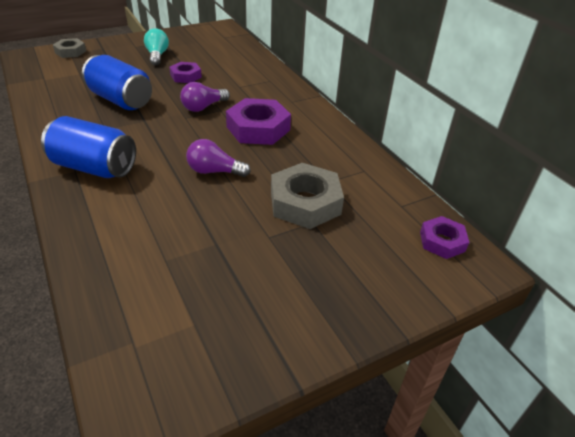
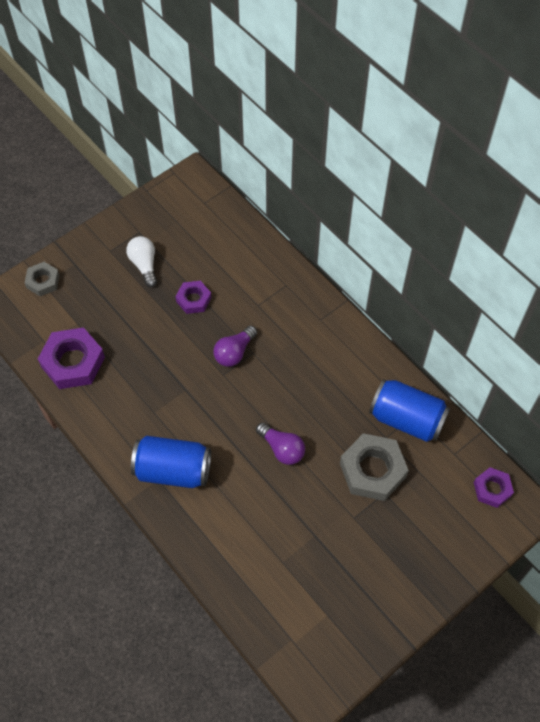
camera: 10 degrees left, 20 degrees up
blue can [82,55,152,110] -> blue can moved to [369,379,450,442]
turquoise light bulb [144,28,169,65] -> white light bulb [126,236,157,287]
purple light bulb [186,139,251,177] -> purple light bulb turned 135 degrees counterclockwise [256,422,305,465]
purple nut [226,98,291,145] -> purple nut moved to [38,327,105,389]

